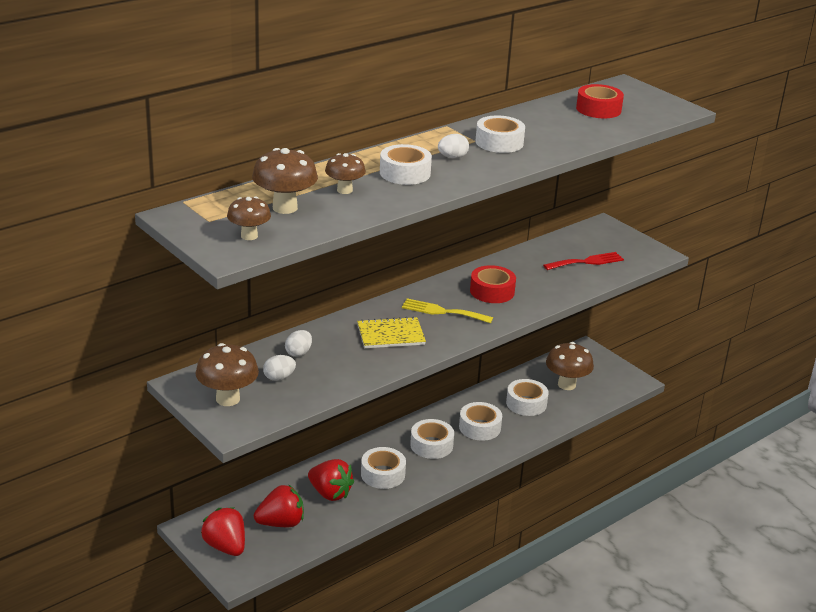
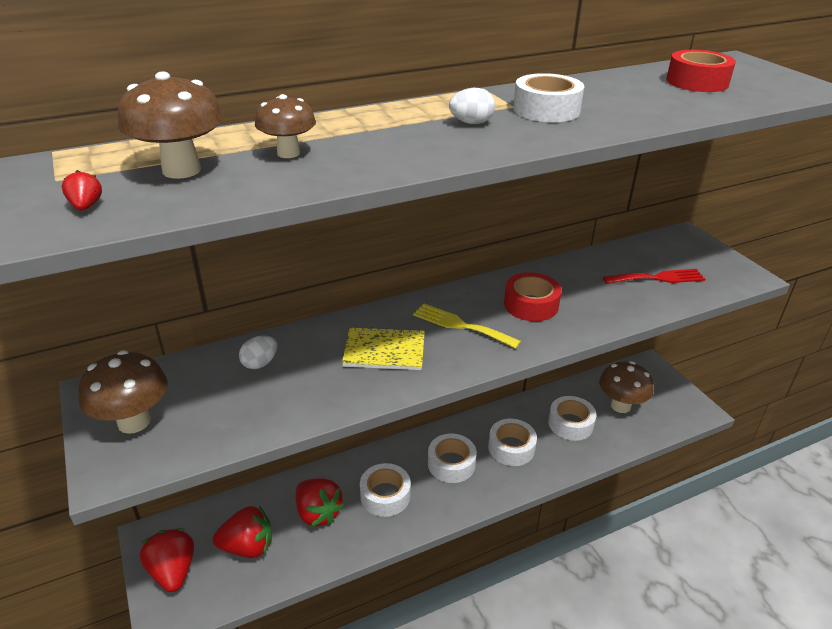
camera: 15 degrees right, 5 degrees up
brown mushroom [227,197,271,240] -> red strawberry [62,170,102,211]
white egg [263,355,296,381] -> none
white tape [380,144,432,185] -> none

